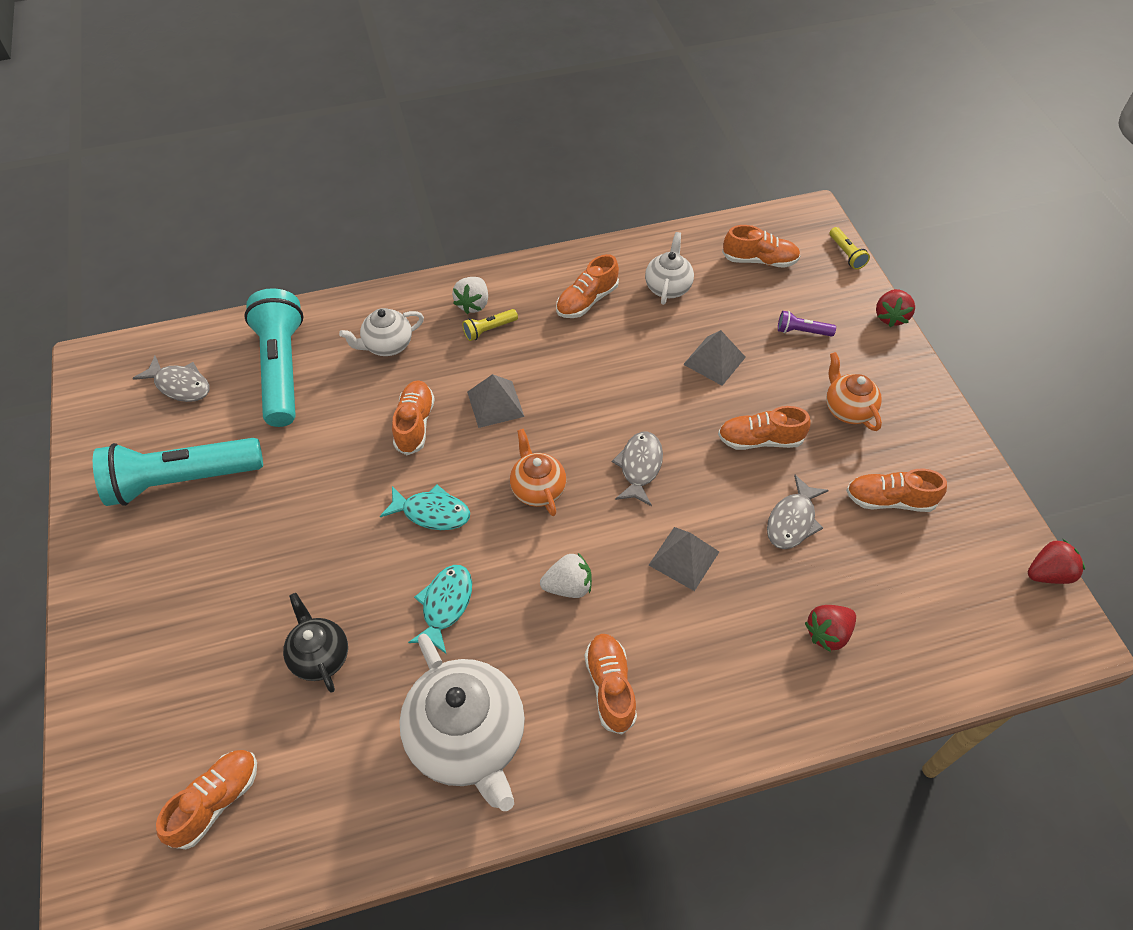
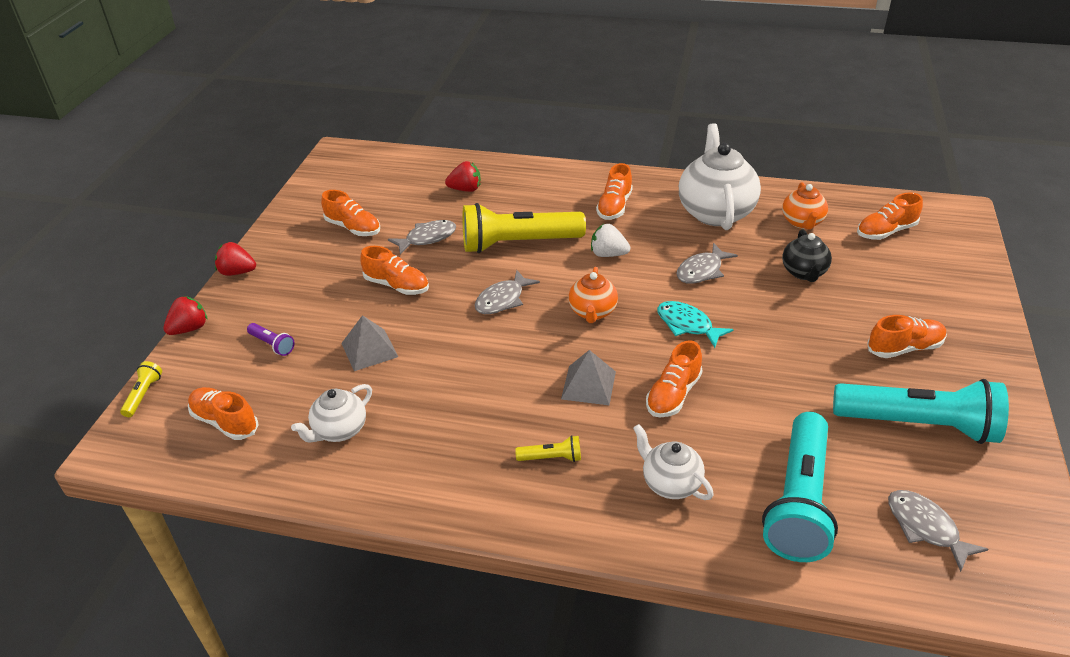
camera: 150 degrees left, 15 degrees down
white teapot [339,308,424,356] -> white teapot turned 135 degrees counterclockwise [633,424,714,500]
turquoise fish [408,565,472,654] -> grey fish [676,243,738,284]
white strawberry [452,277,488,314] -> none
orange shoe [556,254,619,318] -> orange shoe moved to [867,315,947,358]
grey pyramid [649,527,719,591] -> yellow flashlight [462,203,586,253]
orange teapot [826,352,882,431] -> orange teapot moved to [782,182,828,229]
red strawberry [1028,539,1085,584] -> red strawberry moved to [215,242,256,276]

